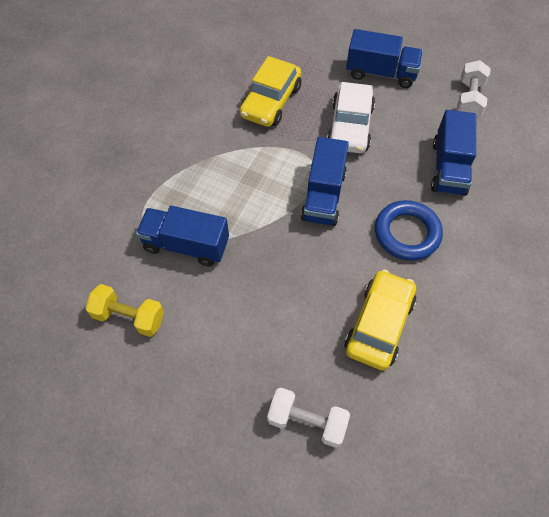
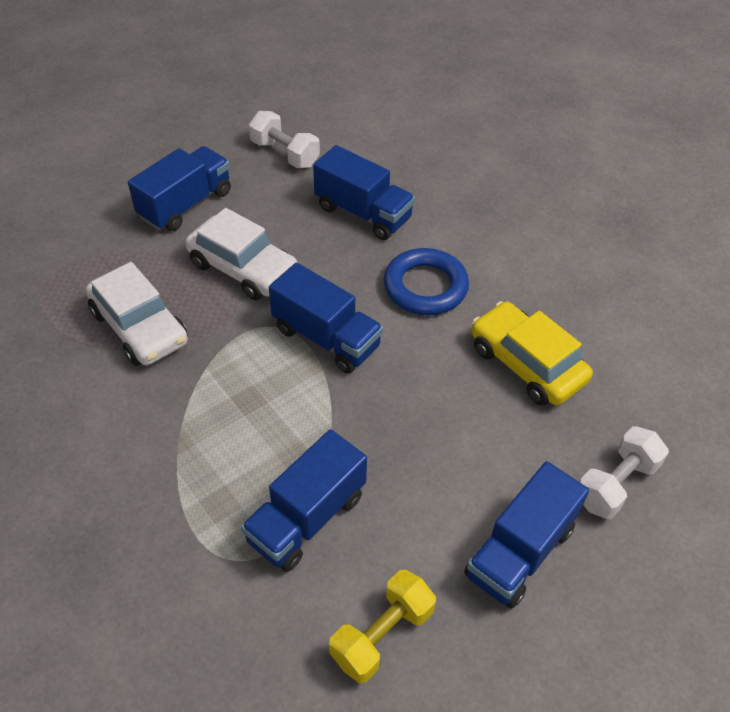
camera: 65 degrees left, 10 degrees down
yellow car [240,56,301,127] -> white car [86,262,188,366]
none -> blue truck [464,461,589,609]

